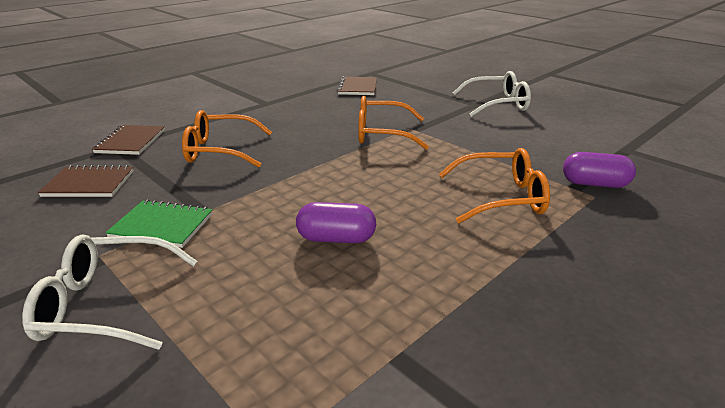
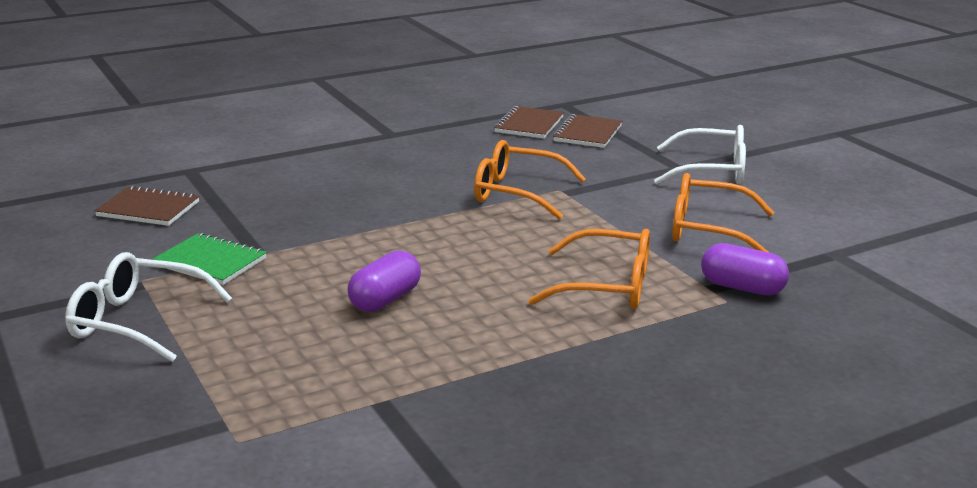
camera: 15 degrees right, 5 degrees down
brown notebook [92,125,165,155] -> brown notebook moved to [553,114,622,148]
orange glasses [182,110,272,167] -> orange glasses moved to [672,173,775,253]
purple capsule [296,202,376,243] -> purple capsule turned 75 degrees counterclockwise [347,250,421,312]

